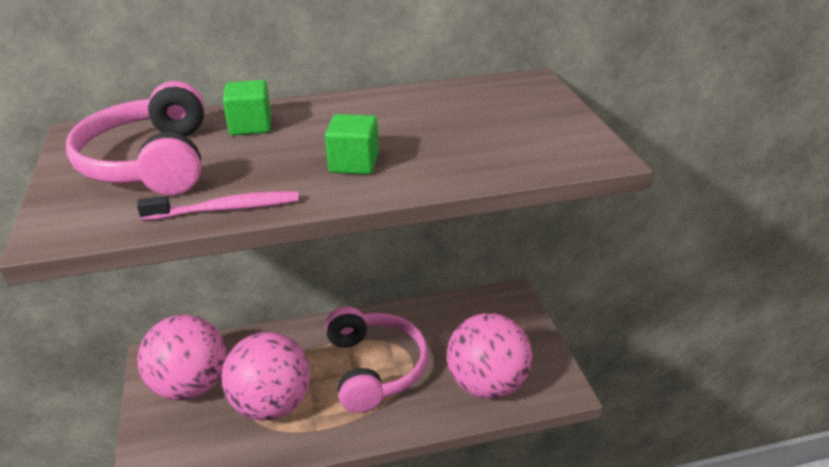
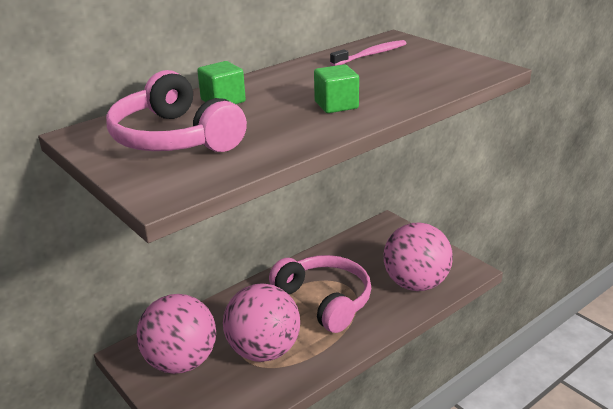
camera: 25 degrees left, 5 degrees down
pink toothbrush [137,191,299,221] -> pink toothbrush moved to [330,40,407,66]

